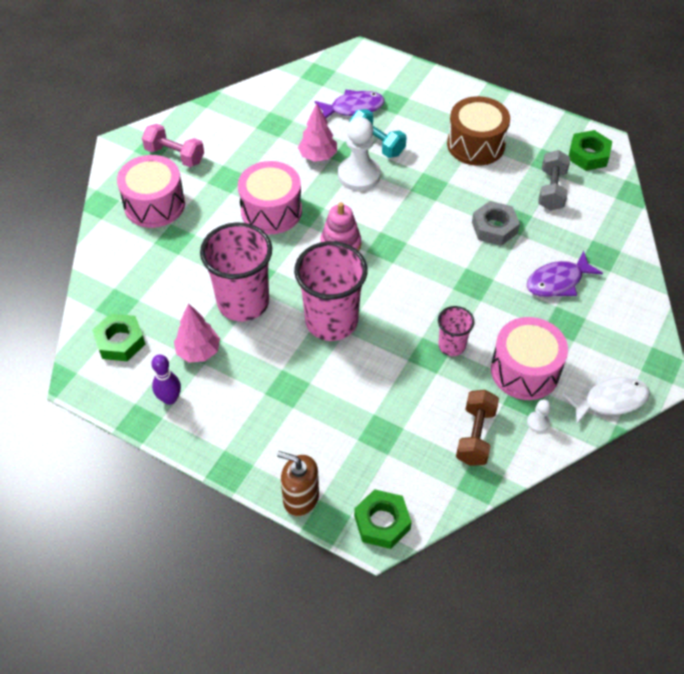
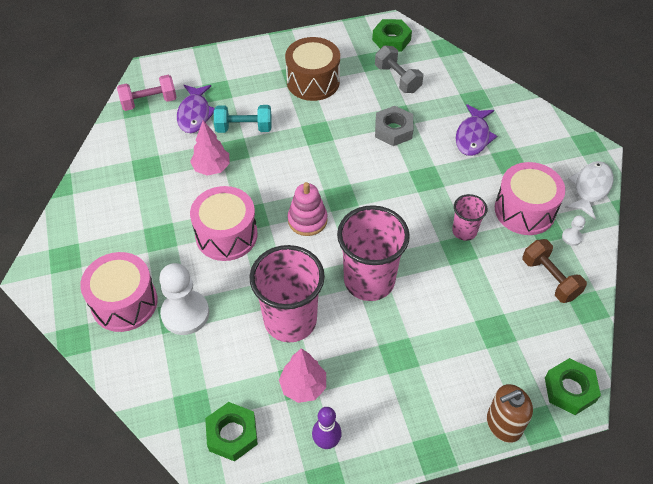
camera: 45 degrees left, 0 degrees up
pink dumbbell [142,124,204,167] -> pink dumbbell moved to [117,75,177,111]
purple fish [315,89,385,118] -> purple fish turned 150 degrees clockwise [177,85,215,133]
white pawn [338,117,381,191] -> white pawn moved to [159,263,209,335]

